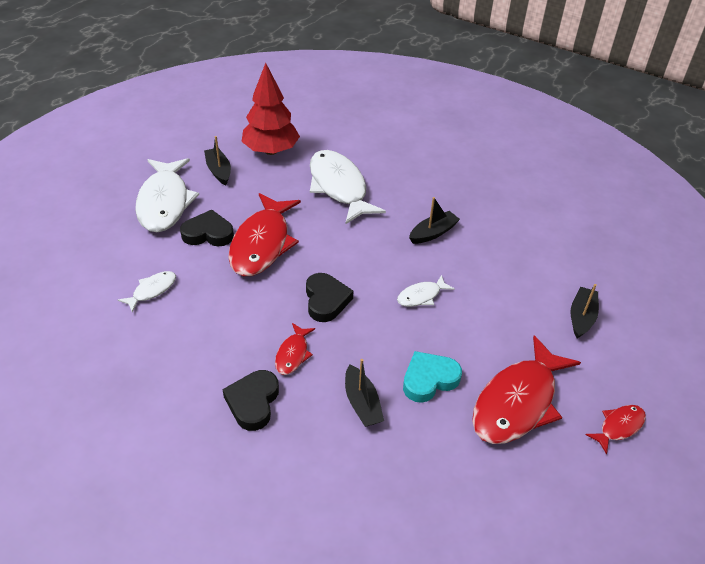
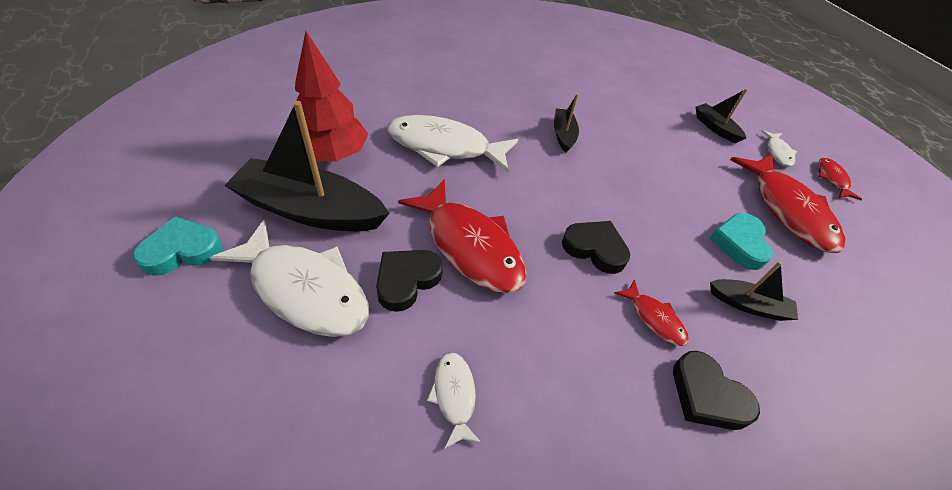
camera: 55 degrees left, 5 degrees up
black boat [204,136,231,185] -> black boat [224,101,389,231], size x2.04
white fish [397,275,455,307] -> white fish moved to [761,130,797,167]
none -> turquoise heart [133,216,223,276]

